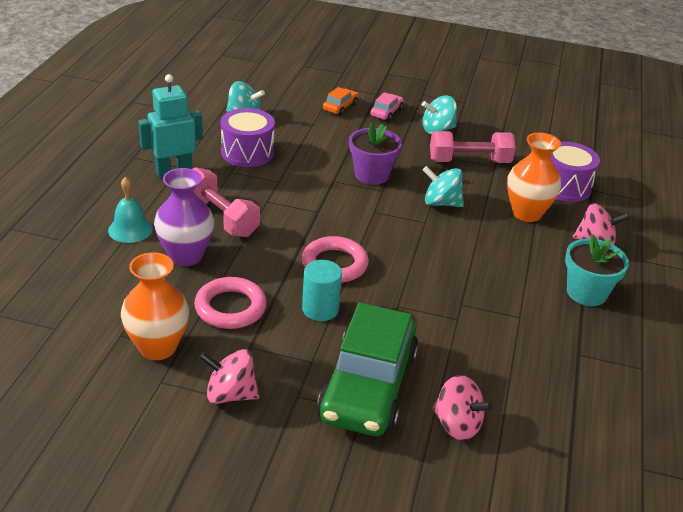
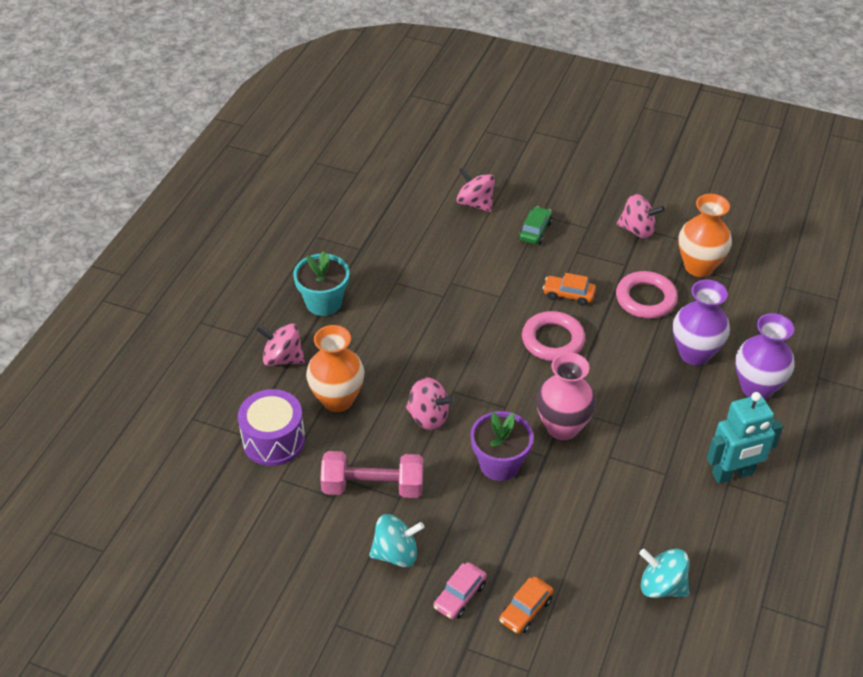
camera: 170 degrees left, 10 degrees up
turquoise bell [108,177,153,243] -> purple vase [735,313,794,399]
pink dumbbell [193,167,260,237] -> none
purple drum [221,108,275,167] -> none
turquoise cylinder [302,260,342,321] -> orange car [543,273,596,306]
green car [317,303,419,436] -> green car [519,206,553,244], size x0.41
turquoise spinning top [423,166,464,207] -> pink spinning top [406,377,453,430]
none -> pink vase [536,352,596,440]

